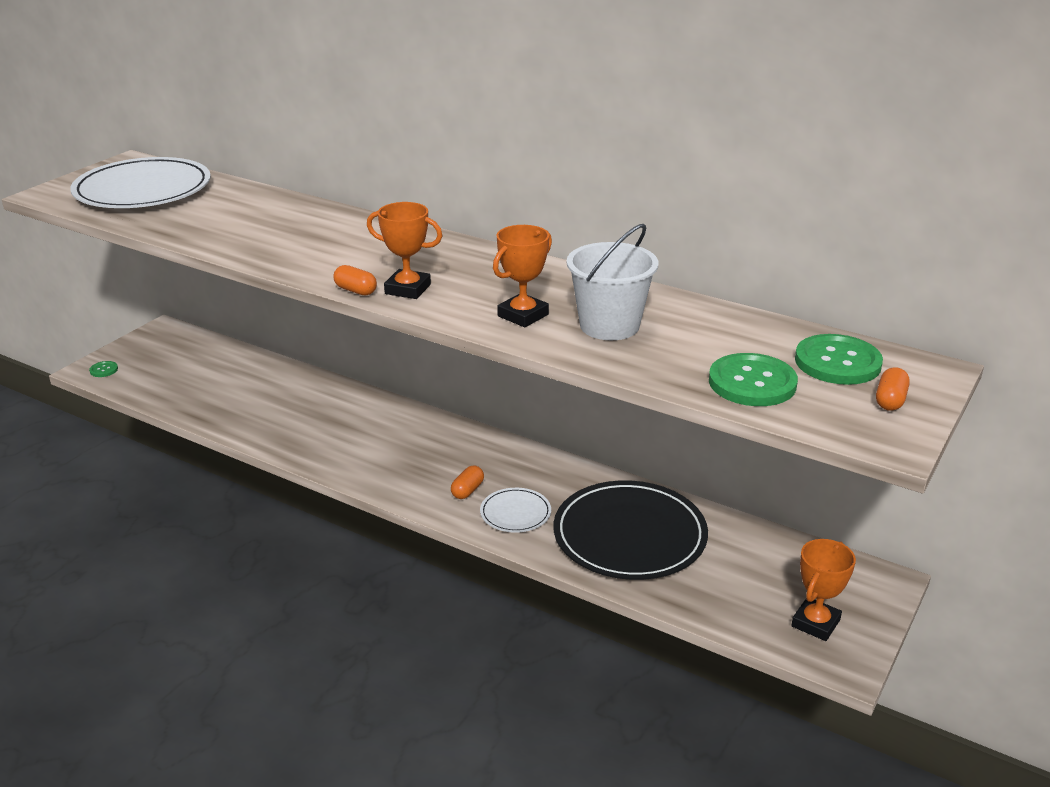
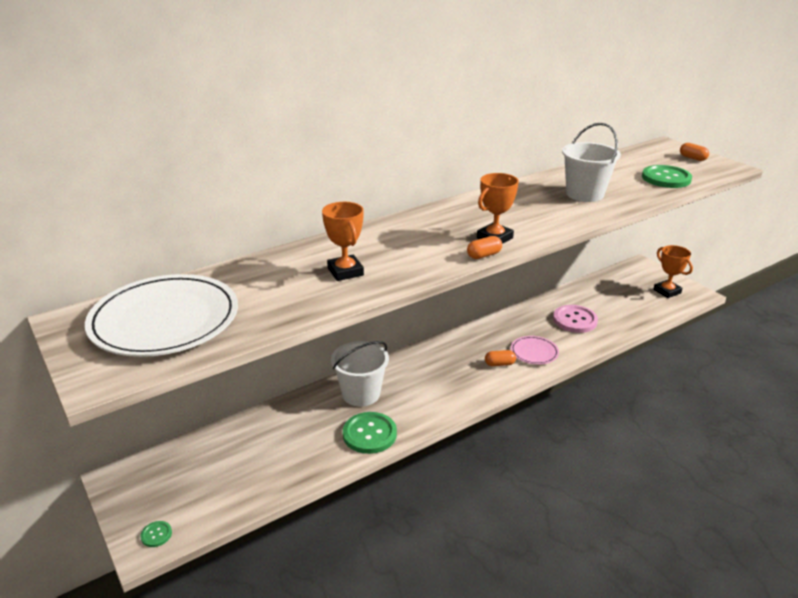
camera: 65 degrees left, 0 degrees up
orange capsule [451,465,484,499] -> orange capsule turned 60 degrees counterclockwise [485,350,516,366]
white plate [480,488,551,533] -> pink plate [511,336,559,365]
orange trophy [493,225,552,327] -> orange trophy moved to [322,202,364,281]
black plate [553,480,708,580] -> pink button [553,305,598,333]
green button [795,334,883,385] -> green button moved to [343,412,397,454]
none -> white bucket [331,341,389,407]

